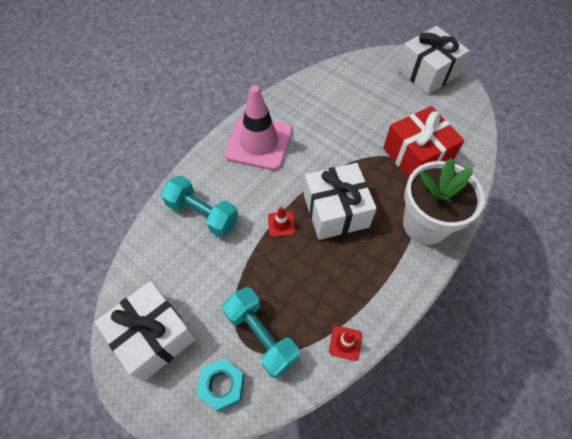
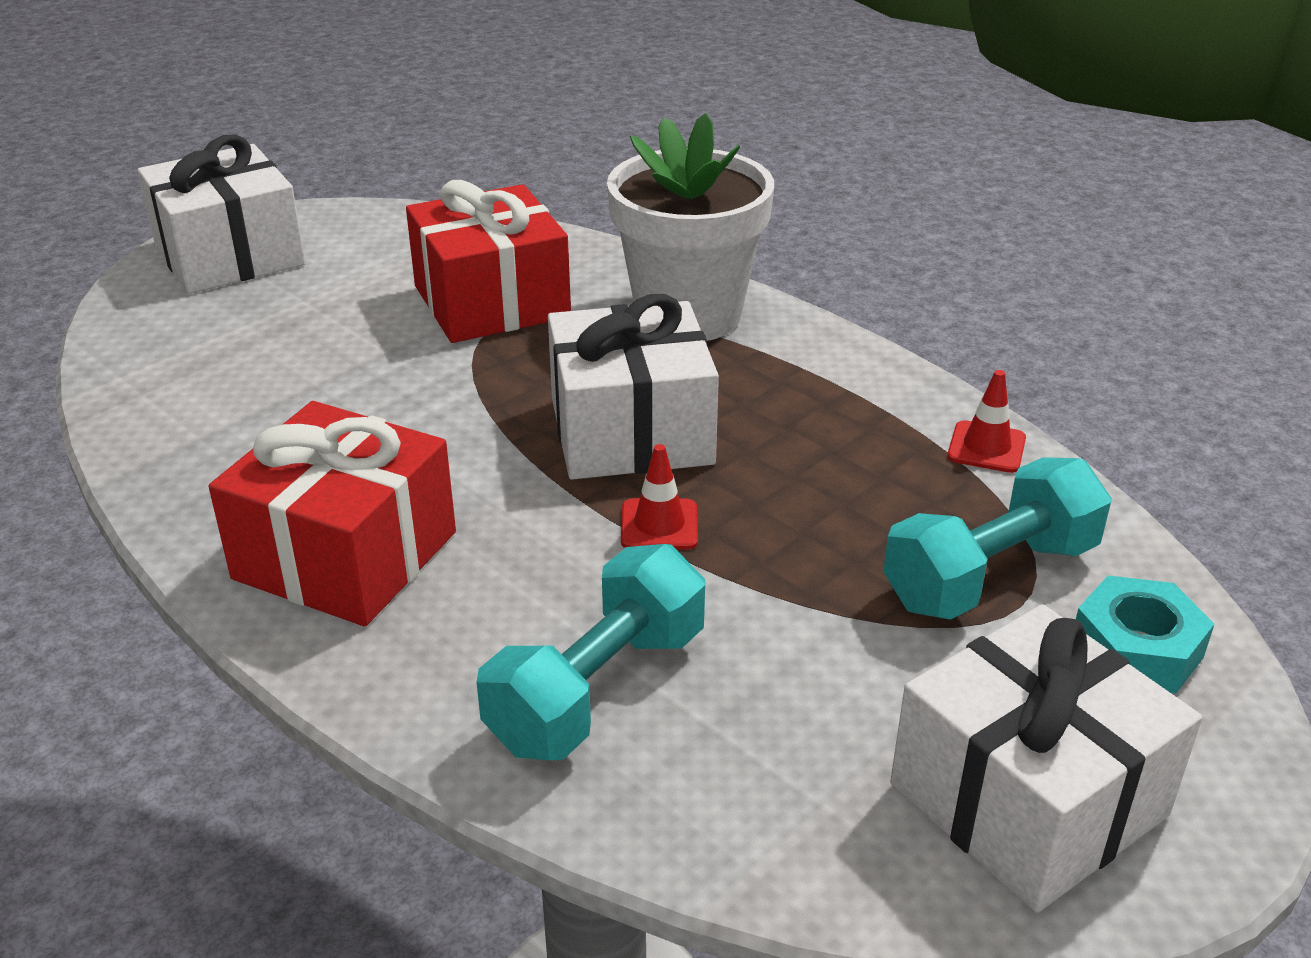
camera: 85 degrees left, 25 degrees down
pink traffic cone [224,85,293,170] -> red gift [209,401,456,626]

